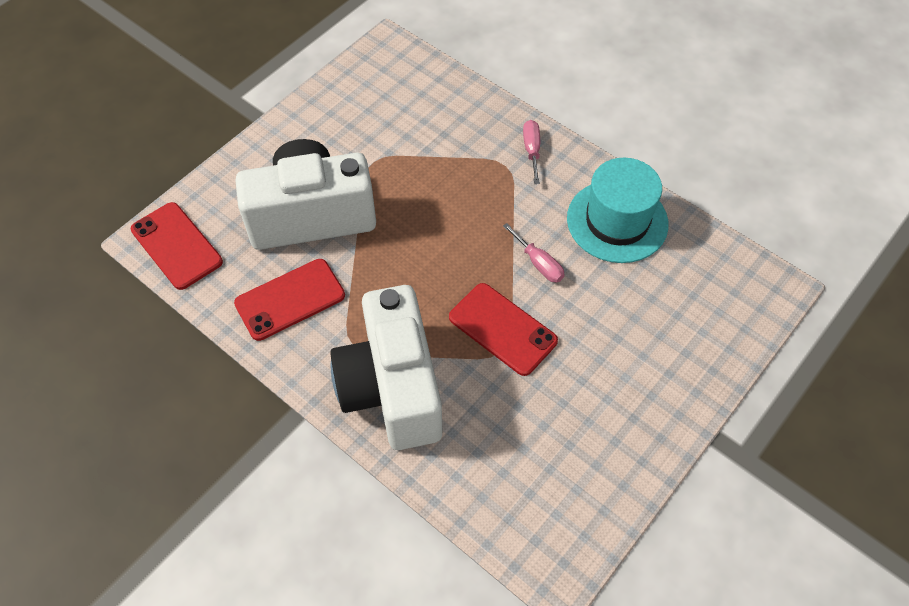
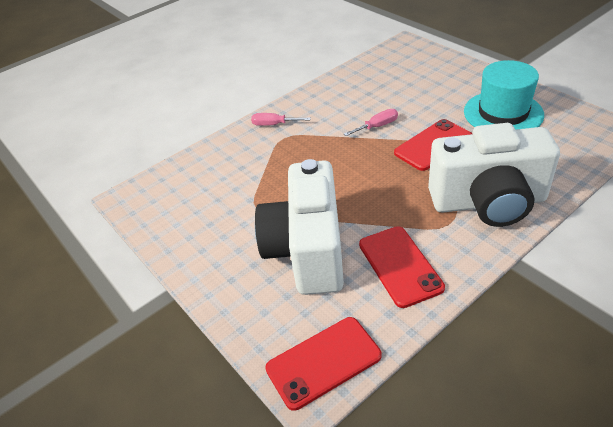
camera: 75 degrees left, 15 degrees down
turquoise hat [567,158,669,263] -> turquoise hat moved to [464,60,544,130]

